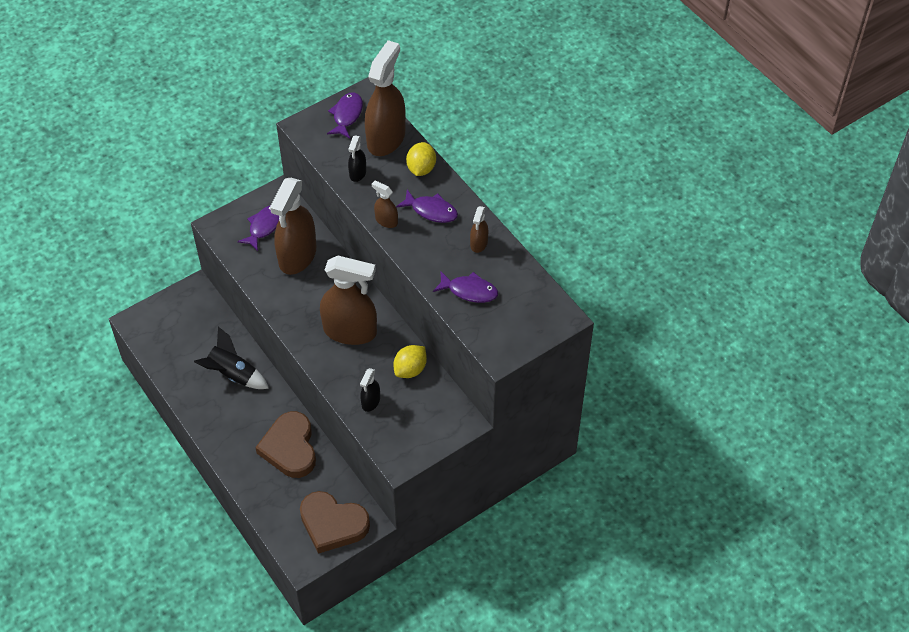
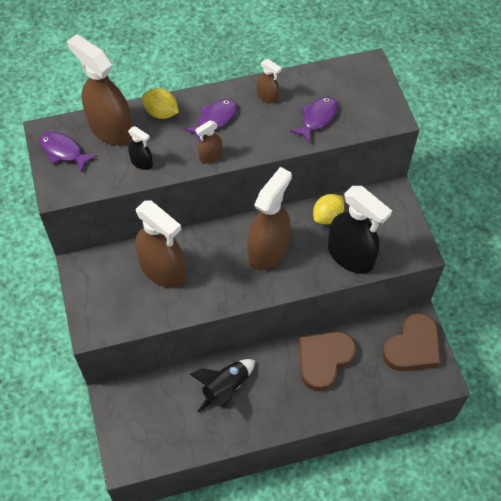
camera: 70 degrees left, 5 degrees up
purple fish [238,205,279,251] -> none
brown heart [255,411,316,478] -> brown heart turned 120 degrees clockwise [299,331,356,391]
black spray bottle [360,368,380,412] -> black spray bottle [328,186,392,274], size x2.19
yellow lemon [394,345,427,378] -> yellow lemon turned 75 degrees clockwise [313,194,344,224]

